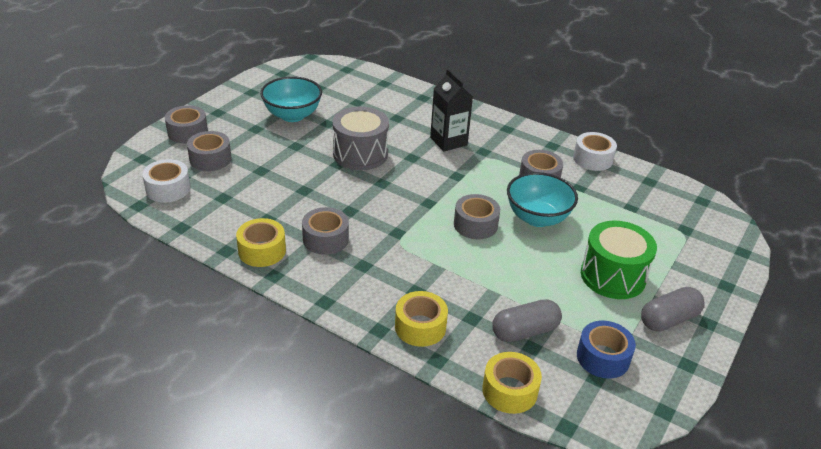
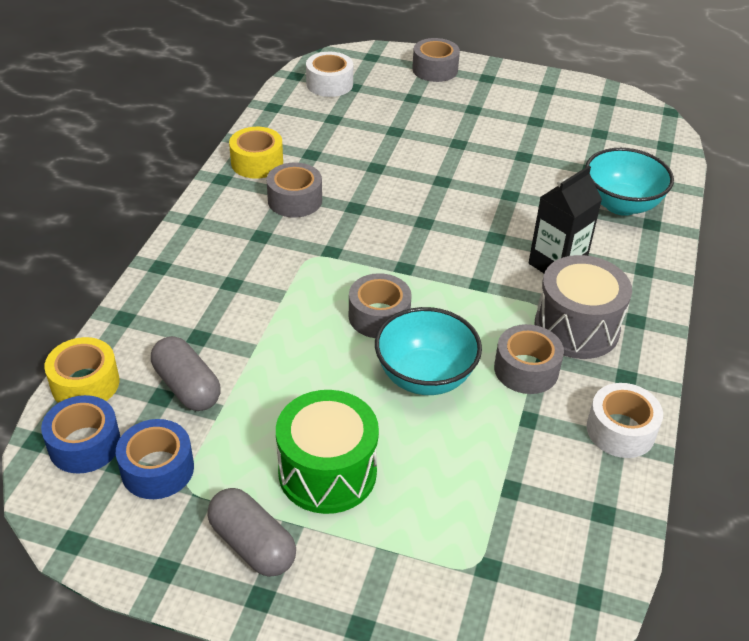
camera: 75 degrees right, 5 degrees up
grey tape [187,131,231,171] -> none
turquoise bowl [260,76,322,122] -> turquoise bowl moved to [585,148,674,216]
grey drum [332,106,389,170] -> grey drum moved to [535,255,632,359]
yellow tape [395,291,448,347] -> none
none -> blue tape [41,395,120,474]

